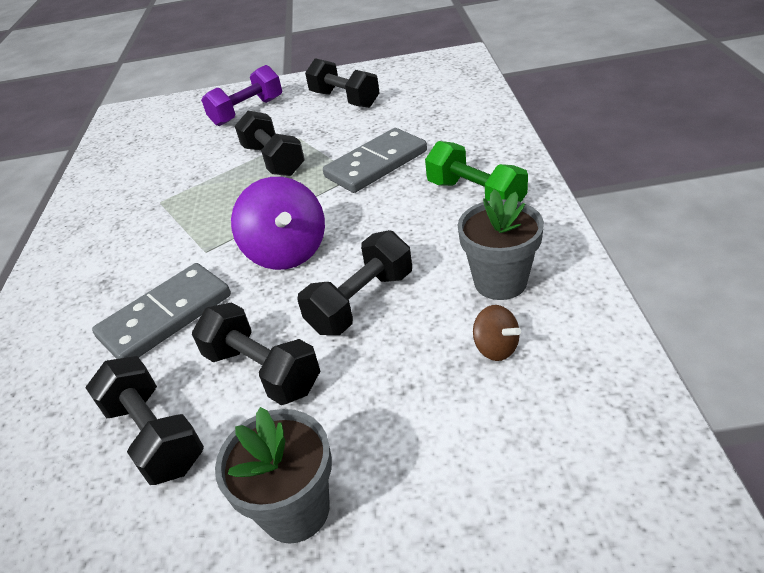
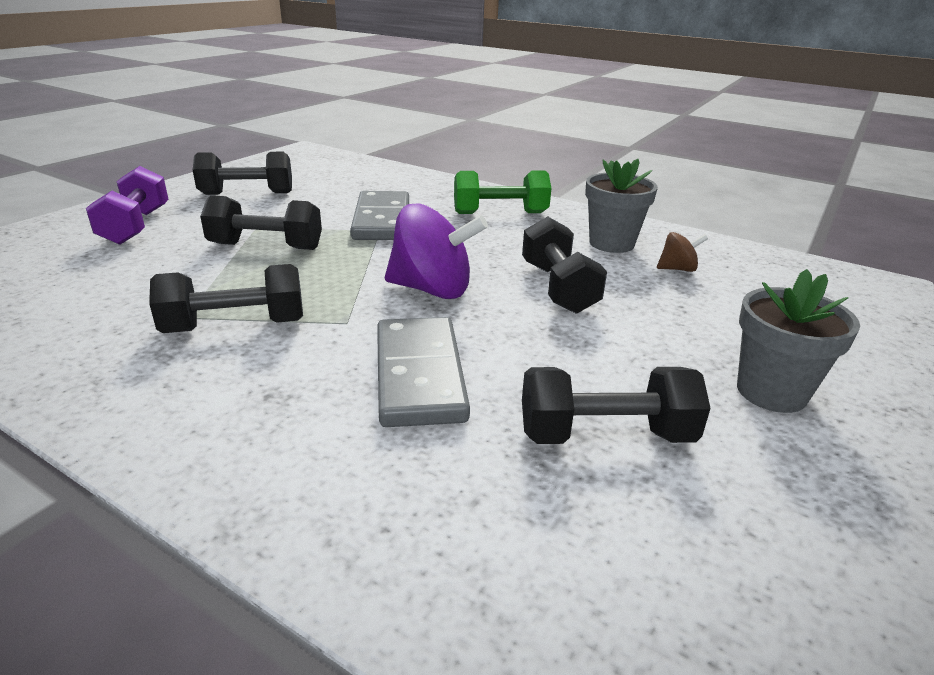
camera: 60 degrees left, 10 degrees down
black dumbbell [192,302,320,405] -> black dumbbell moved to [149,264,303,333]

